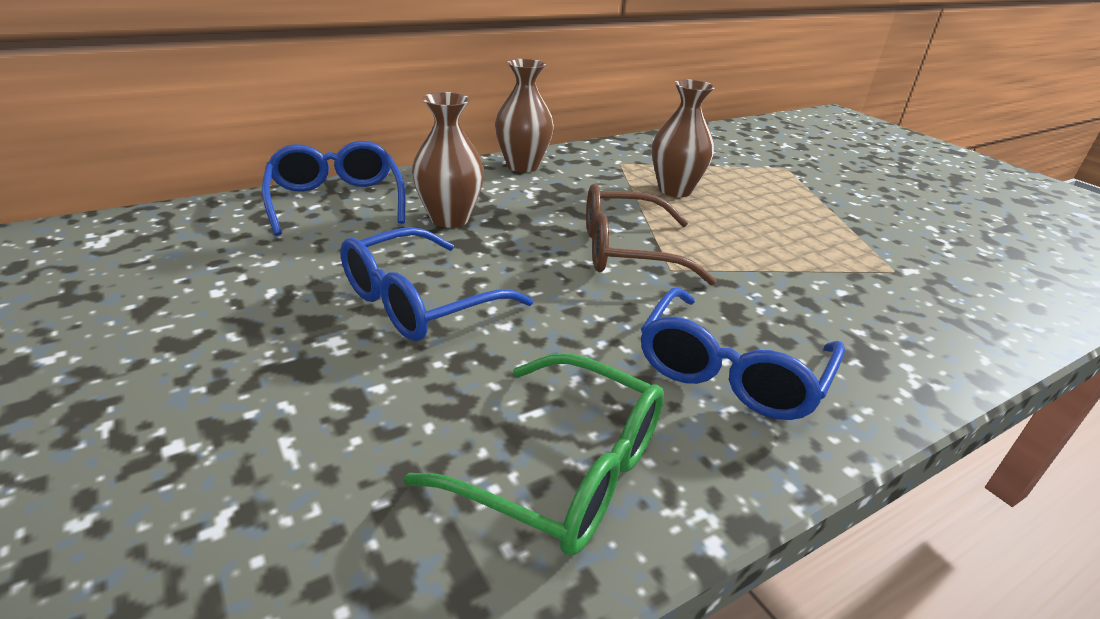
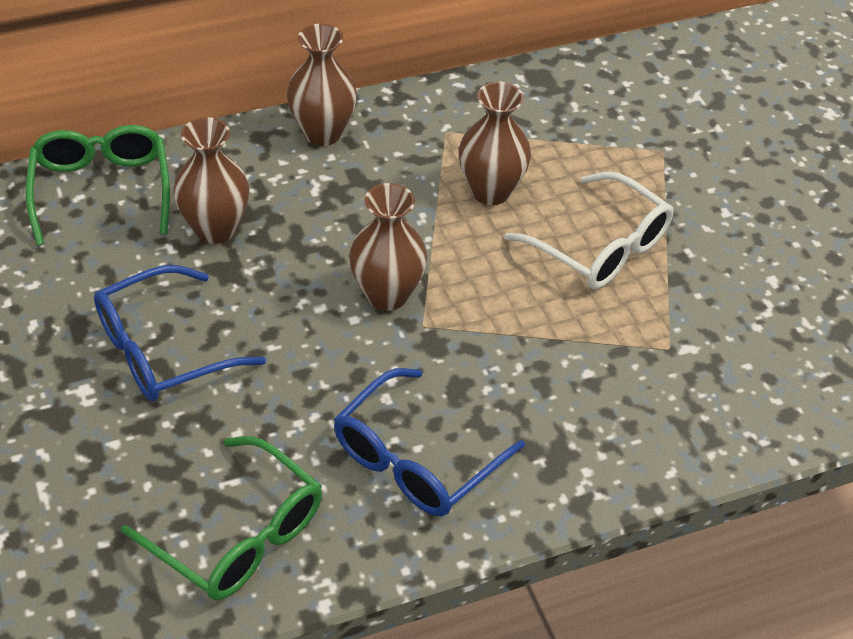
camera: 10 degrees right, 15 degrees up
blue glasses [262,141,406,236] -> green glasses [26,125,170,246]
brown glasses [586,184,716,285] -> brown vase [349,183,427,311]
none -> white glasses [504,171,673,289]

